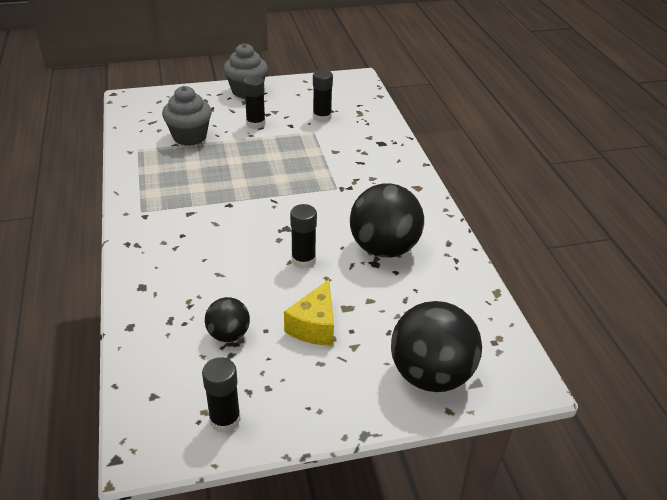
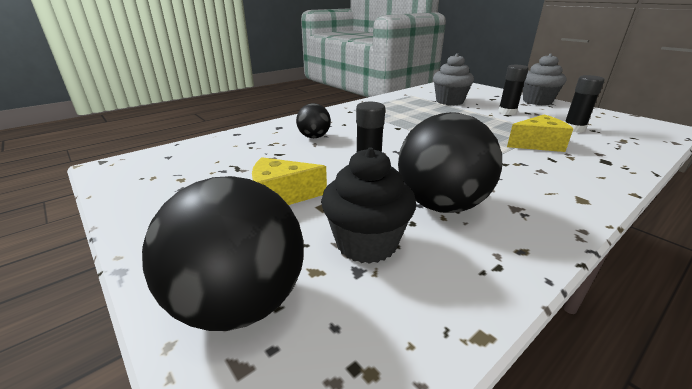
camera: 65 degrees right, 10 degrees down
black glue stick [202,357,241,433] -> none
black ball [205,297,250,342] -> black ball moved to [296,103,331,138]
none -> black cupcake [321,147,416,264]
none -> yellow cheese [507,114,573,152]

